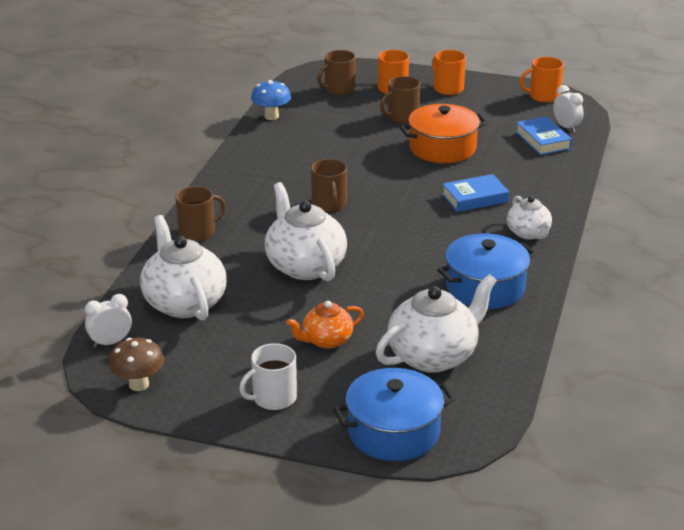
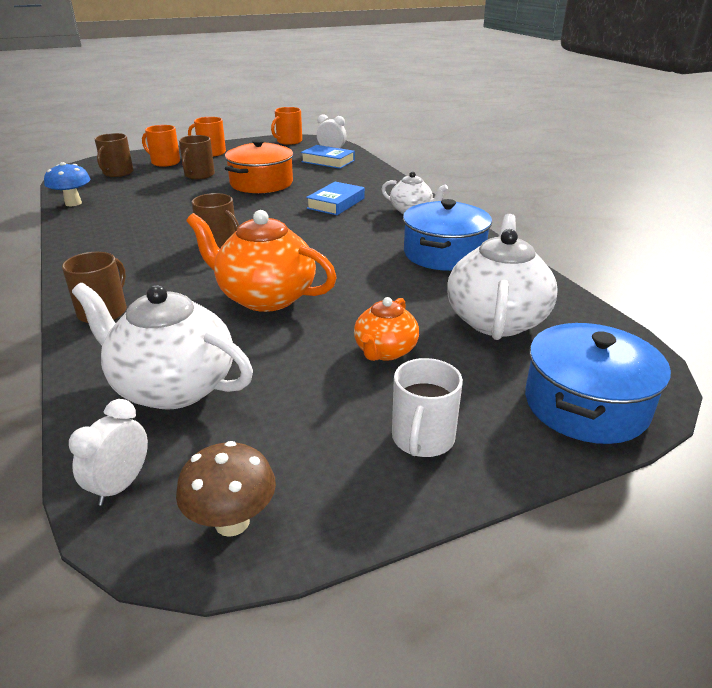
camera: 40 degrees left, 0 degrees up
white teapot [265,182,347,281] -> orange teapot [186,210,337,312]

